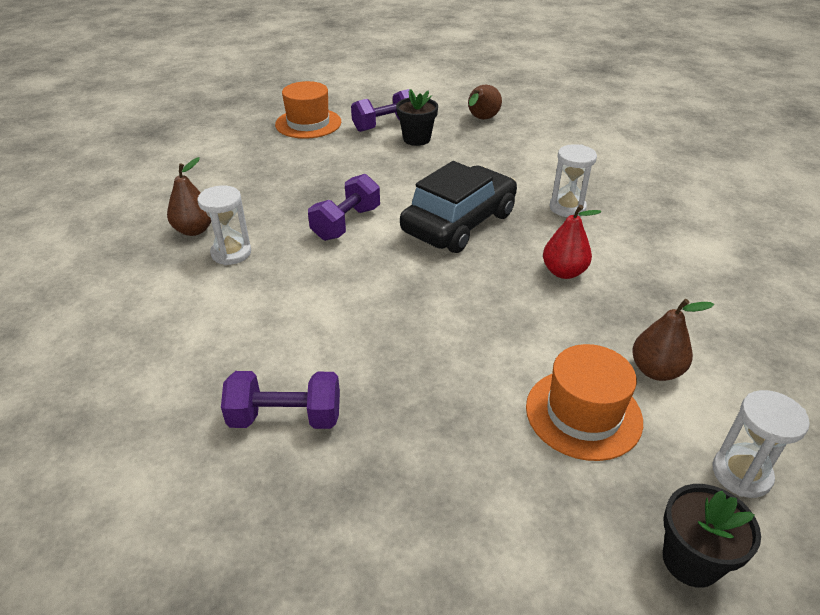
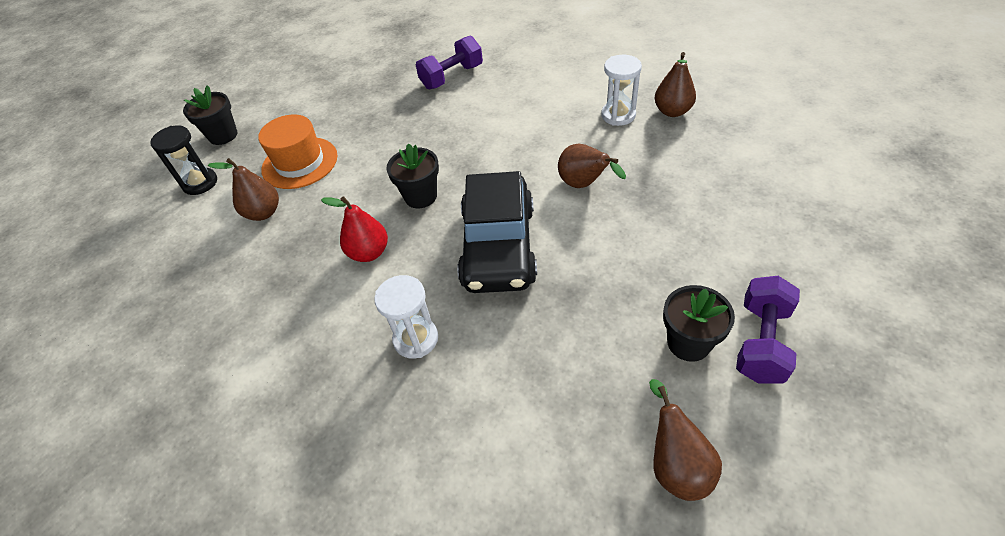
camera: 145 degrees right, 10 degrees up
orange hat [275,81,341,139] -> none
purple dumbbell [308,174,380,241] -> brown pear [558,144,626,188]
white hourglass [712,390,810,498] -> black hourglass [150,125,217,195]
none -> black flower pot [387,143,439,208]

